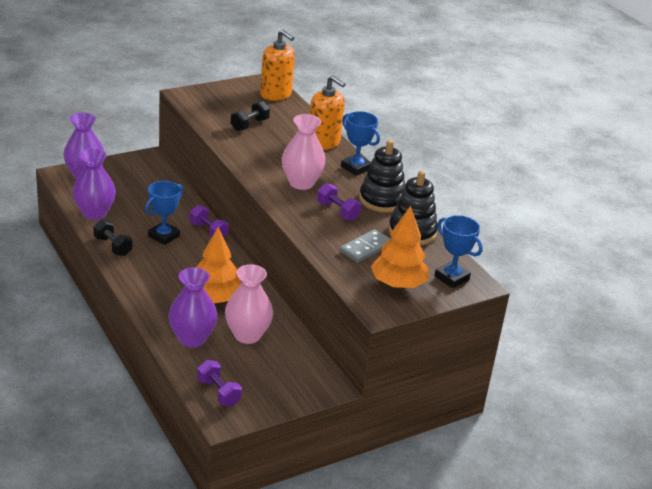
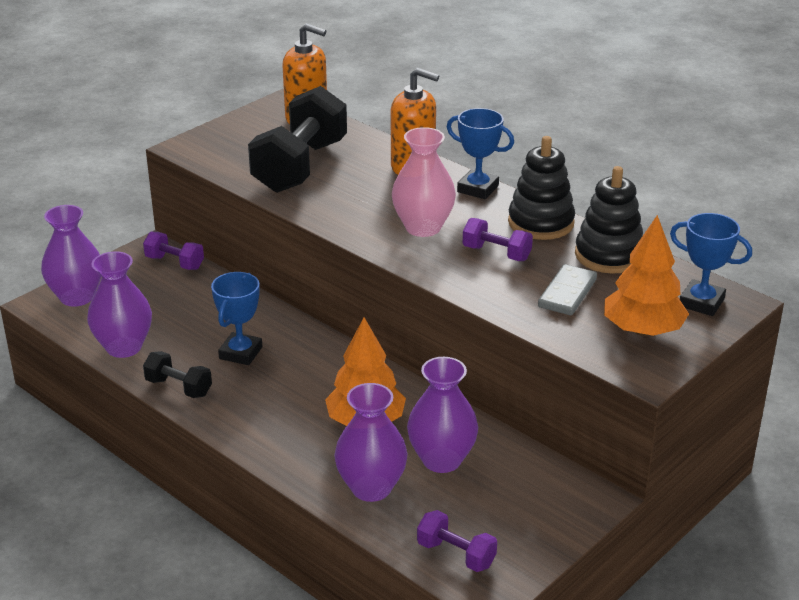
camera: 15 degrees left, 0 degrees up
purple dumbbell [190,205,229,238] -> purple dumbbell moved to [143,232,204,270]
pink vase [225,264,273,344] -> purple vase [407,357,478,473]
black dumbbell [231,101,270,131] -> black dumbbell [248,86,347,193], size x2.11

